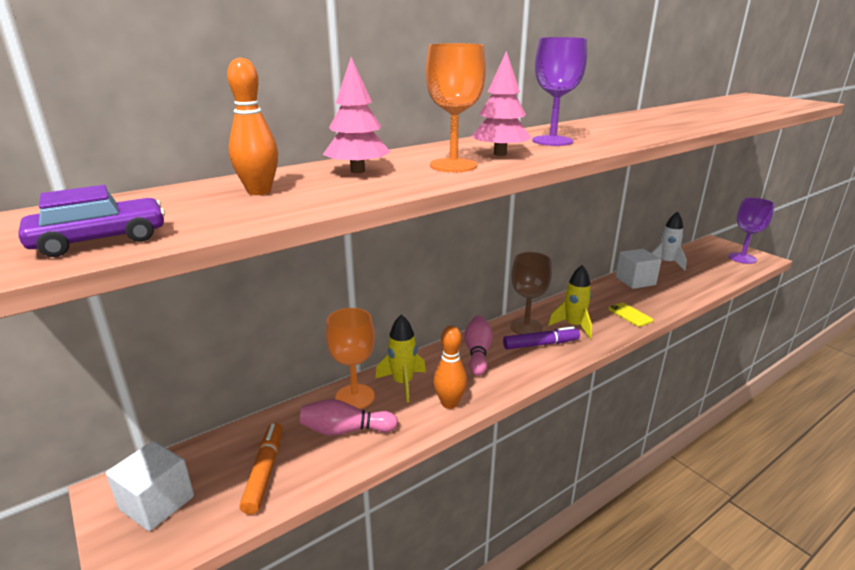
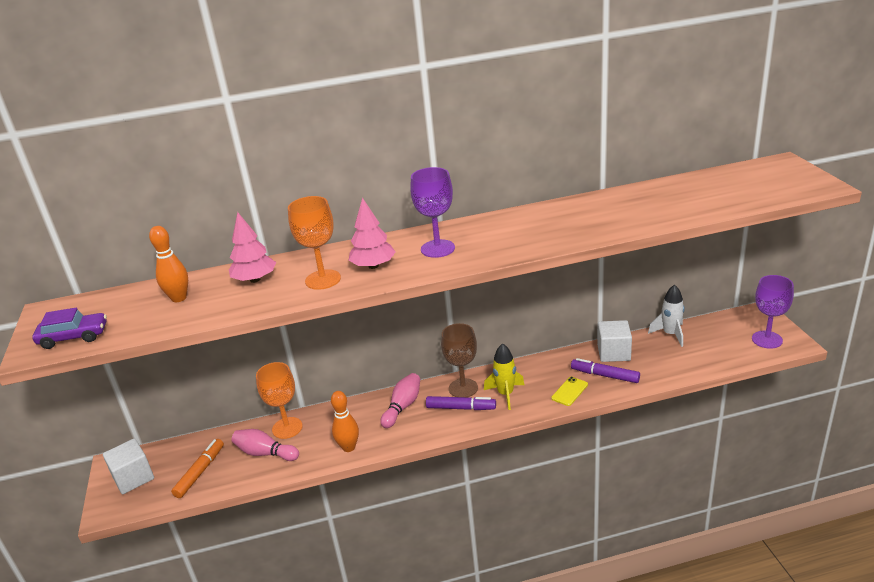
camera: 25 degrees right, 5 degrees up
yellow rocket [375,314,426,402] -> none
yellow phone [608,303,653,327] -> yellow phone turned 45 degrees clockwise [551,377,588,406]
none -> purple marker [571,358,640,383]

